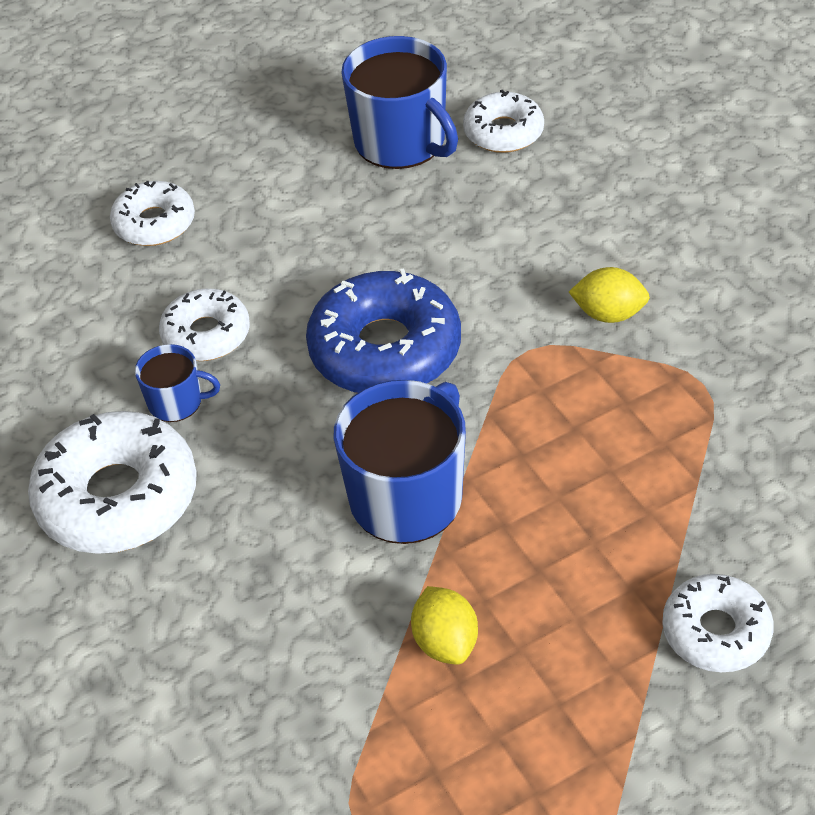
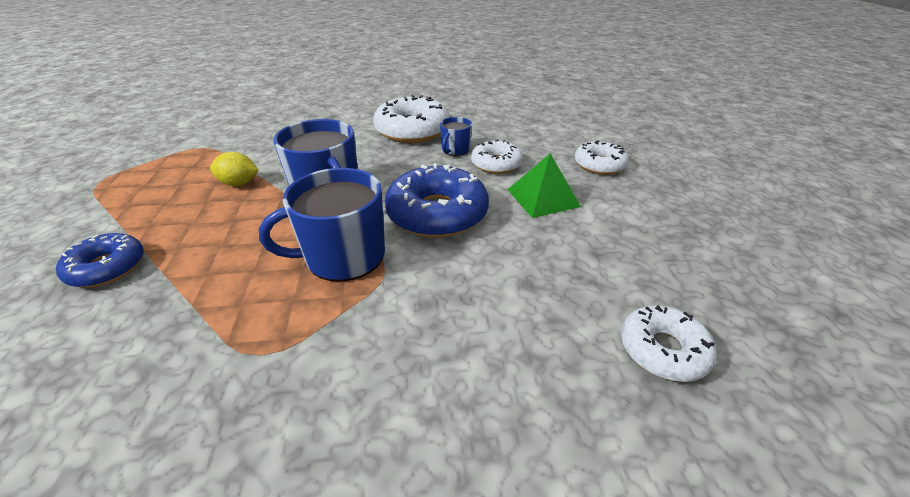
camera: 110 degrees right, 10 degrees down
blue mug [341,36,458,169] -> blue mug moved to [259,168,385,282]
yellow lemon [569,267,650,323] -> none
white donut [662,574,774,672] -> blue donut [56,233,144,287]
none -> green pyramid [508,154,581,218]

